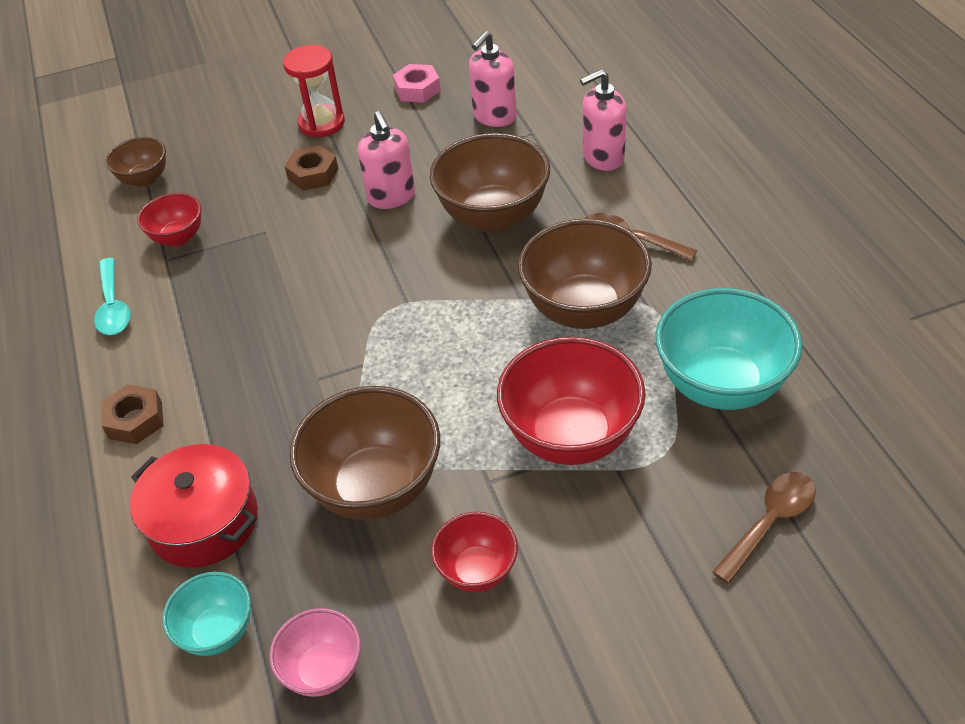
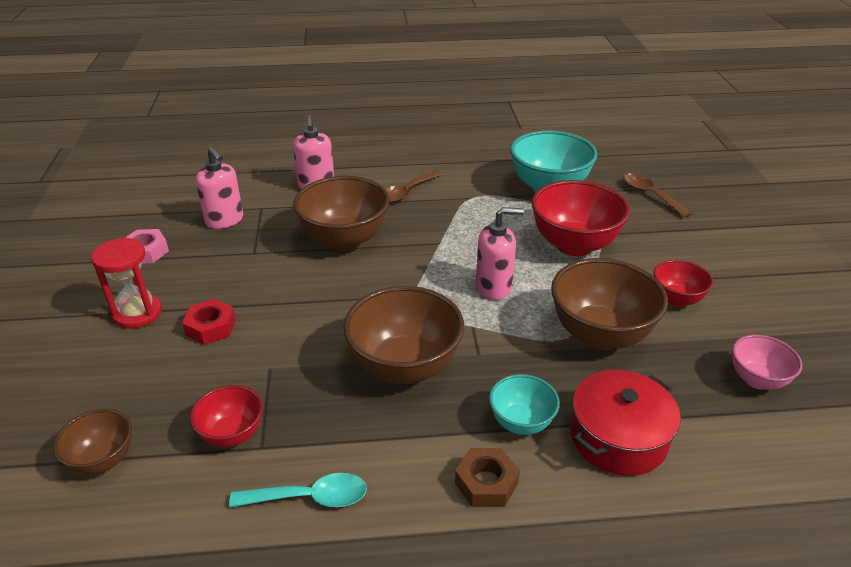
camera: 80 degrees left, 10 degrees down
turquoise bowl [162,572,251,656] -> turquoise bowl moved to [489,374,560,435]
brown nut [284,145,338,191] -> red nut [182,299,236,345]
pink soap dispenser [358,111,415,209] -> pink soap dispenser moved to [476,207,524,300]
brown bowl [518,219,652,329] -> brown bowl moved to [343,286,464,384]

